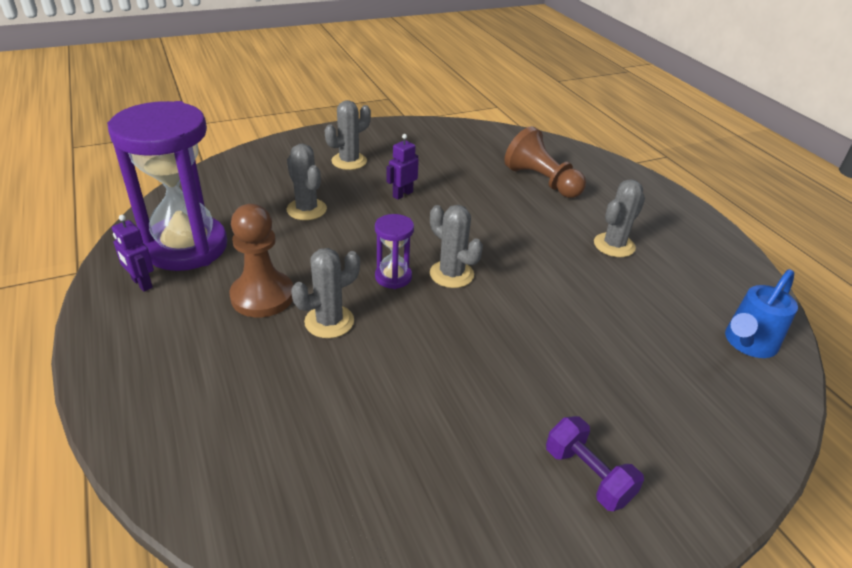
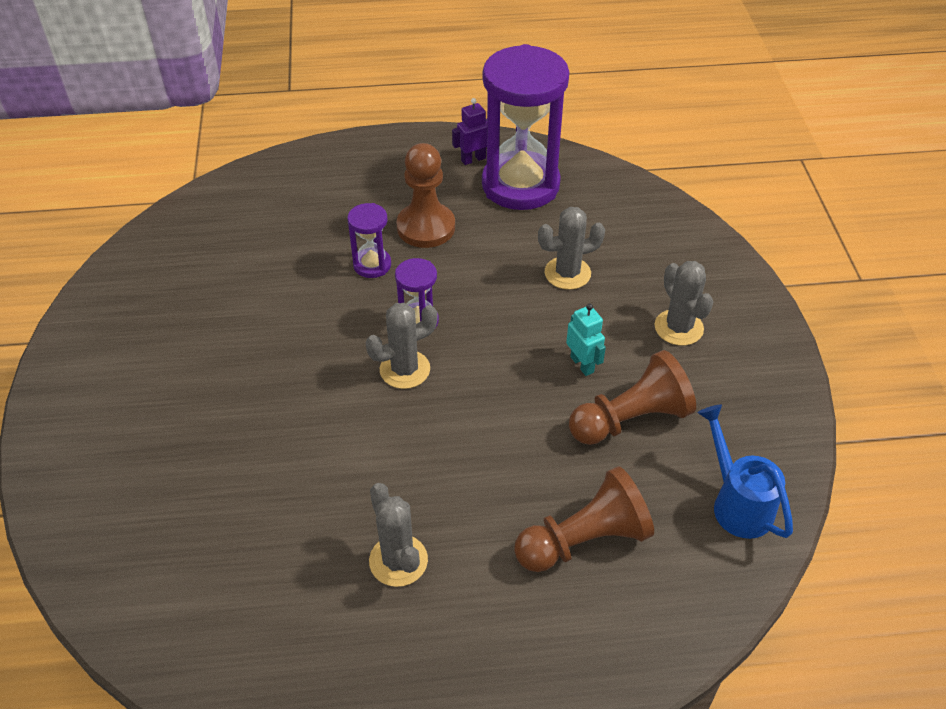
camera: 110 degrees right, 10 degrees up
grey cactus [291,248,360,338] -> purple hourglass [347,203,391,278]
purple robot [386,134,419,200] -> turquoise robot [566,304,606,376]
purple dumbbell [546,416,644,511] -> none
blue watering can [725,269,798,358] -> blue watering can moved to [698,404,793,539]
none -> brown pawn [569,350,696,445]

